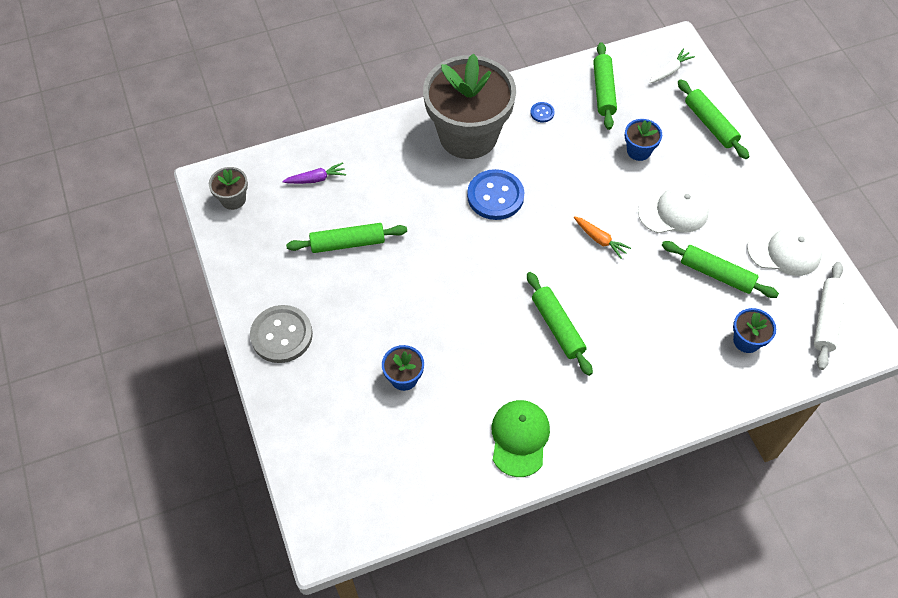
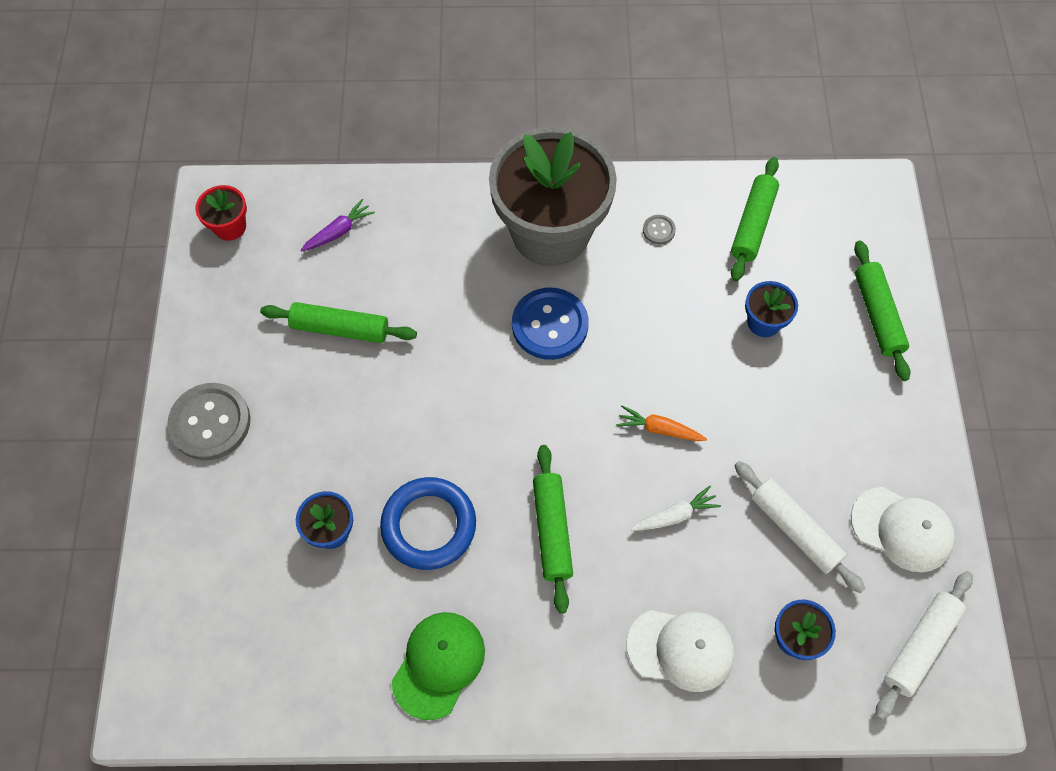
camera: 20 degrees right, 5 degrees up
grey flower pot [209,167,248,210] -> red flower pot [195,185,247,241]
purple carrot [282,162,346,184] -> purple carrot turned 45 degrees counterclockwise [301,199,375,251]
blue button [530,102,555,123] -> grey button [643,215,676,244]
orange carrot [574,216,631,259] -> orange carrot turned 135 degrees clockwise [616,405,707,441]
white cap [638,185,709,233] -> white cap moved to [627,610,735,692]
white carrot [649,48,695,83] -> white carrot moved to [631,486,721,531]
green rolling pin [662,241,779,298] -> white rolling pin [734,461,865,593]
none -> blue ring [380,477,476,570]

